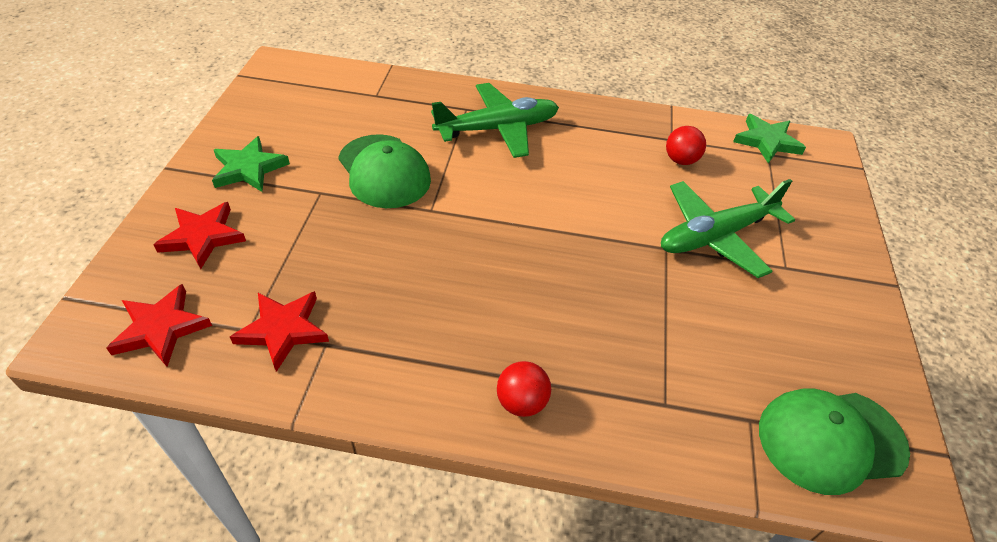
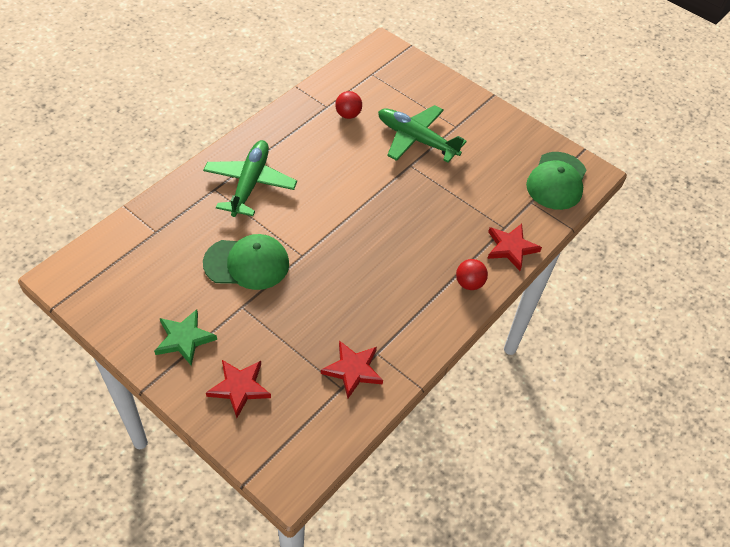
camera: 60 degrees left, 5 degrees up
red star [106,284,212,367] -> red star moved to [487,224,542,271]
green plane [661,179,795,278] -> green plane turned 120 degrees clockwise [378,105,467,163]
green star [733,114,806,164] -> none

